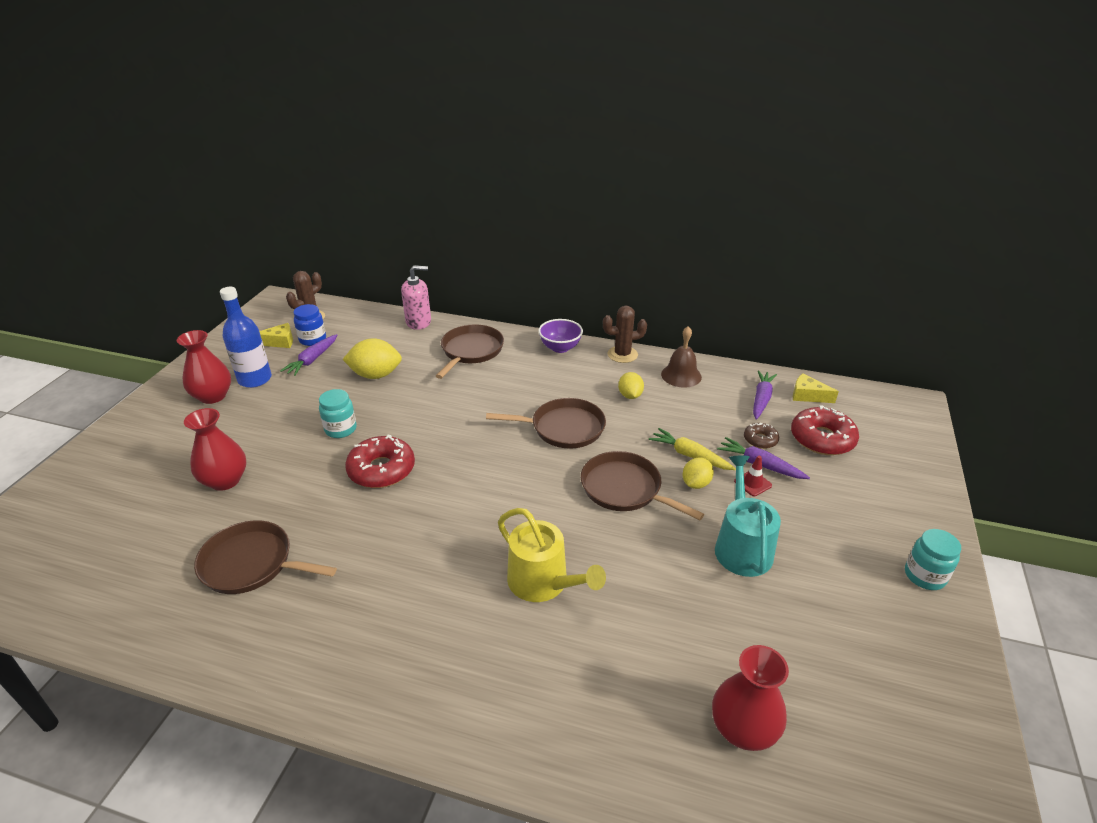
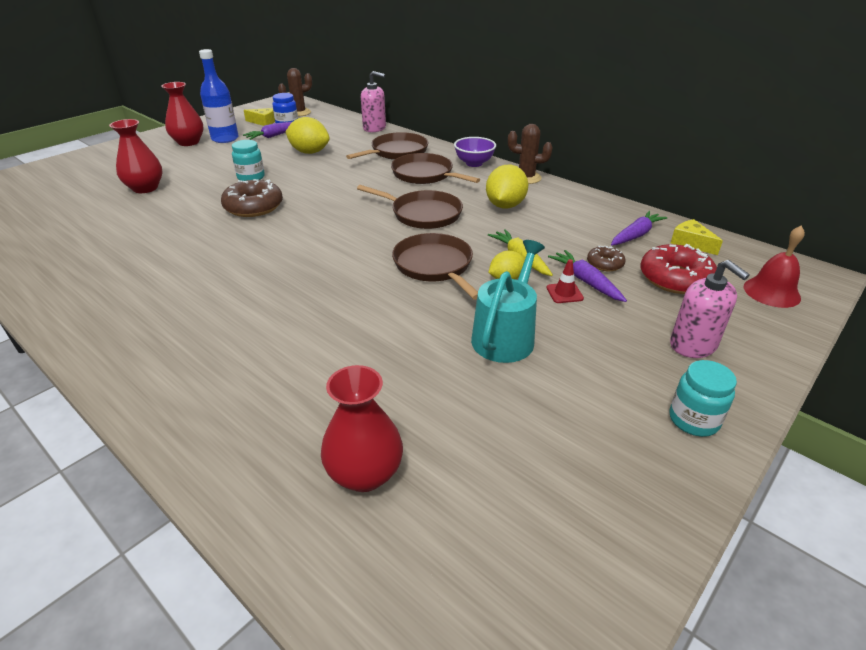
camera: 25 degrees right, 0 degrees up
brown pan [194,520,337,594] -> brown pan moved to [391,153,480,184]
red donut [345,434,415,488] -> brown donut [221,179,283,217]
yellow watering can [498,508,606,602] -> none
yellow lemon [618,372,644,399] -> yellow lemon [486,165,528,208], size x1.64
brown bell [661,326,702,388] -> none
none -> pink soap dispenser [670,260,750,358]
none -> red bell [744,226,805,308]

